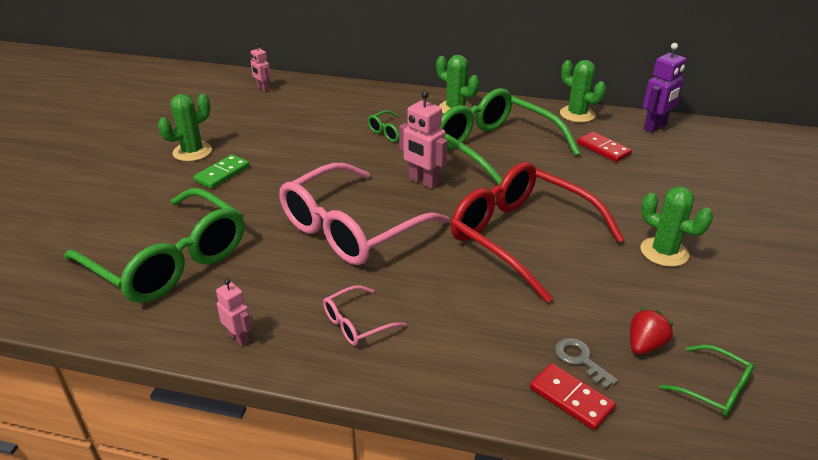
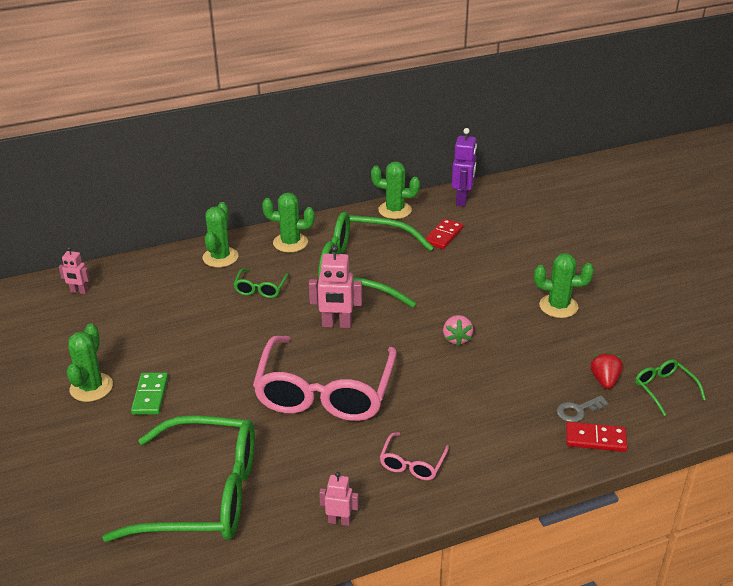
camera: 35 degrees left, 0 degrees up
red glasses [451,162,625,303] -> pink strawberry [443,315,473,346]
grey key [555,338,618,389] -> grey key turned 45 degrees counterclockwise [556,396,609,422]
red domino [577,131,632,162] -> red domino turned 75 degrees counterclockwise [425,219,463,249]
green glasses [659,344,754,417] -> green glasses turned 120 degrees counterclockwise [635,359,706,416]
none -> green cactus [202,202,239,267]

